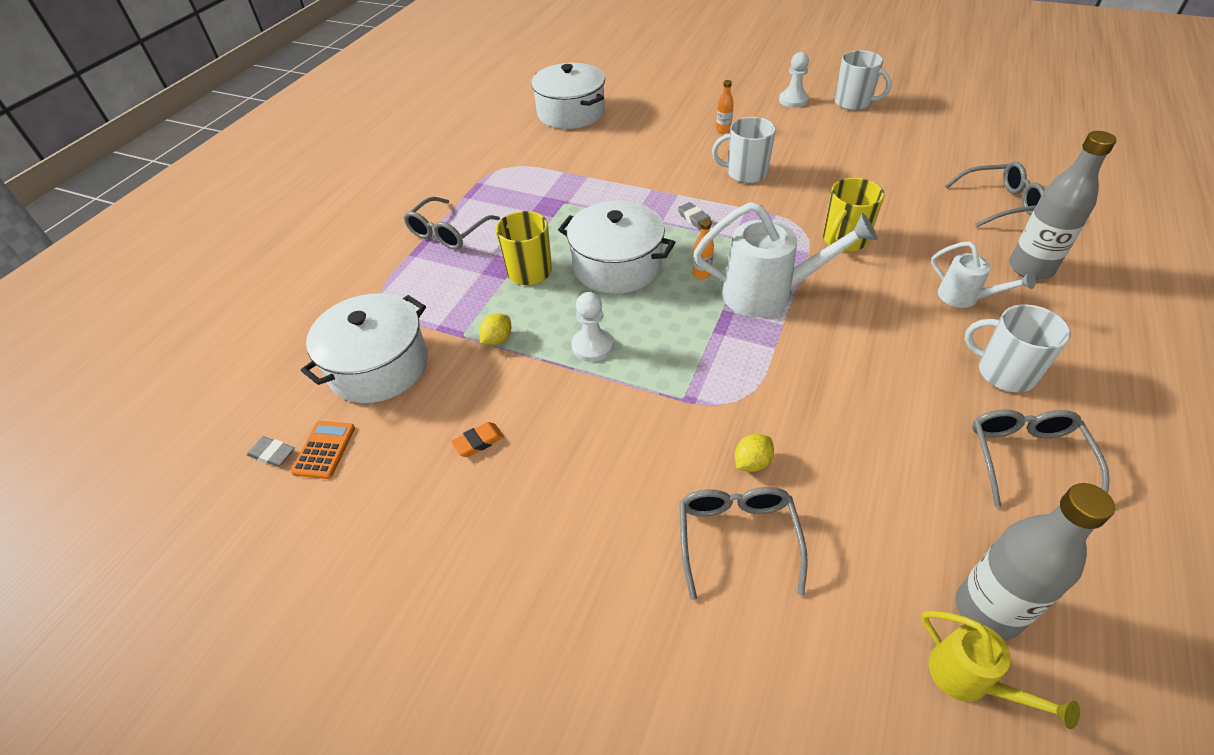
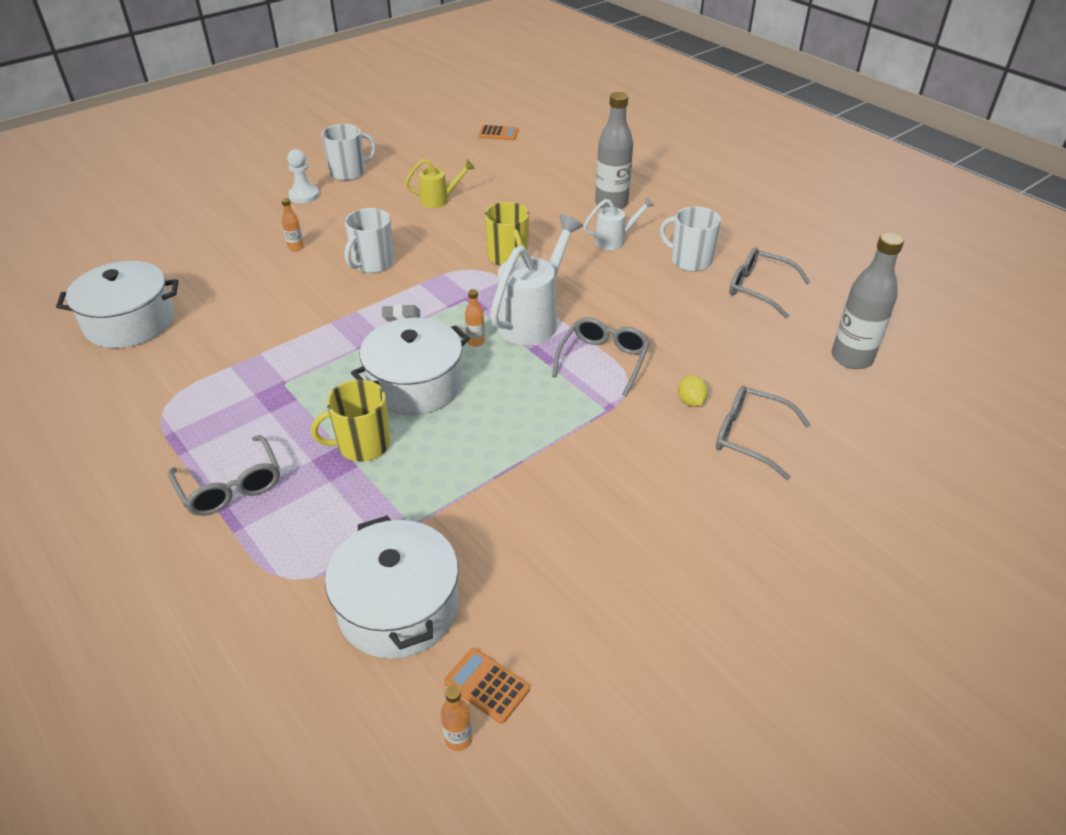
camera: 65 degrees left, 5 degrees down
grey eraser [247,436,295,467] -> orange bottle [441,685,473,751]
orange eraser [451,422,504,457] -> none
yellow lemon [479,313,511,345] -> none
white pawn [571,292,613,362] -> none
yellow watering can [922,611,1080,729] -> yellow watering can moved to [405,159,475,208]
grey glasses [945,161,1045,227] -> grey glasses moved to [552,317,650,396]
white mug [965,304,1071,392] -> white mug turned 60 degrees clockwise [660,207,721,272]
none -> orange calculator [479,125,519,140]

